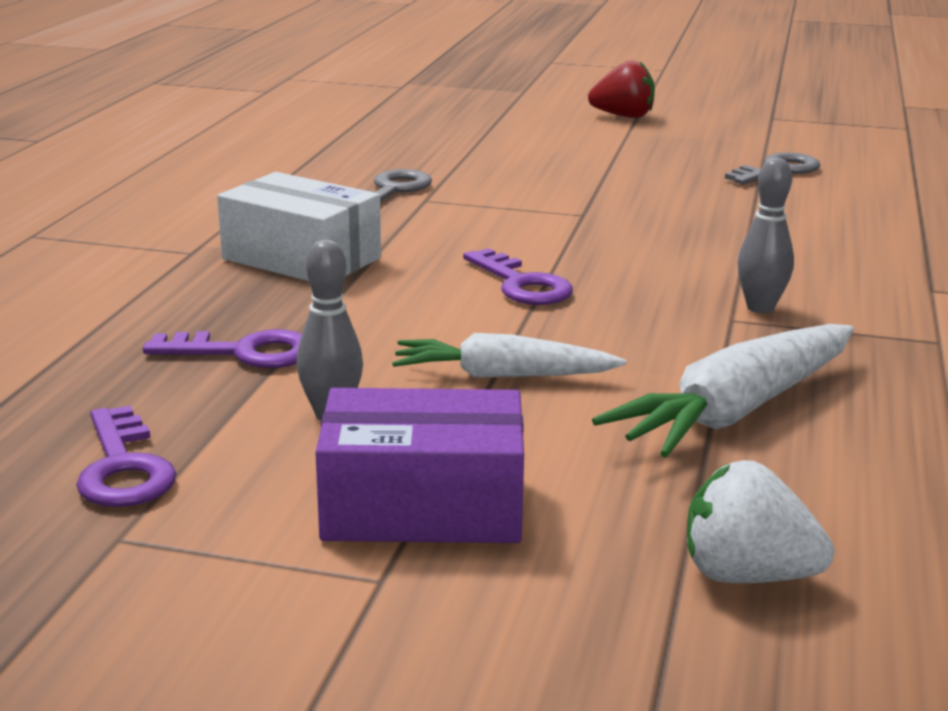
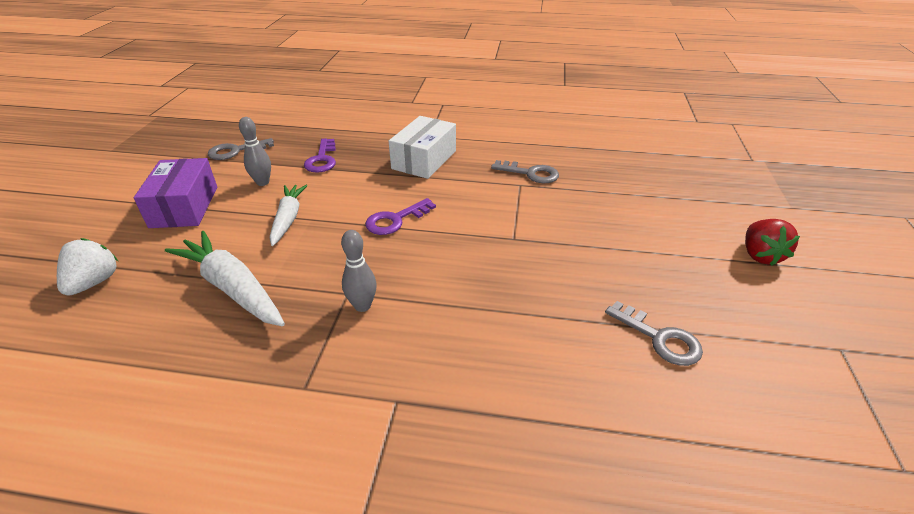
camera: 85 degrees right, 15 degrees up
purple key [76,405,177,507] -> grey key [208,138,274,160]

